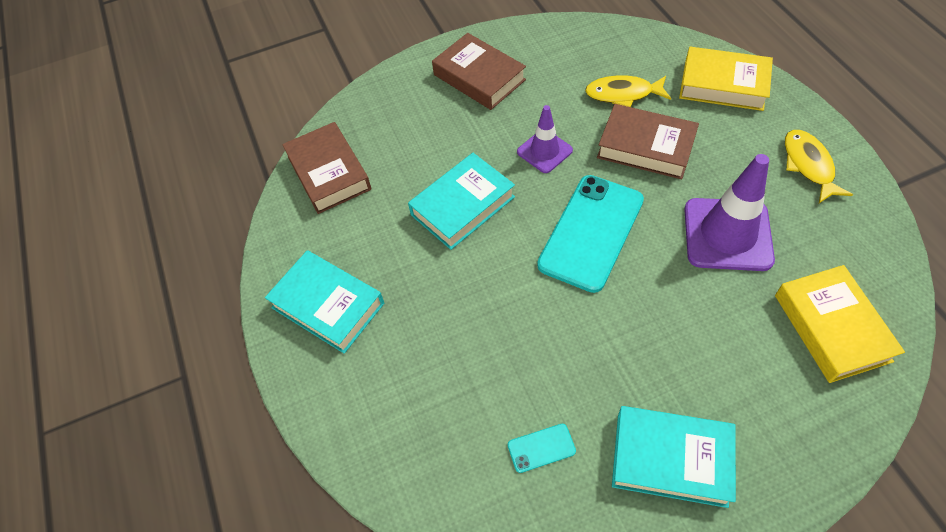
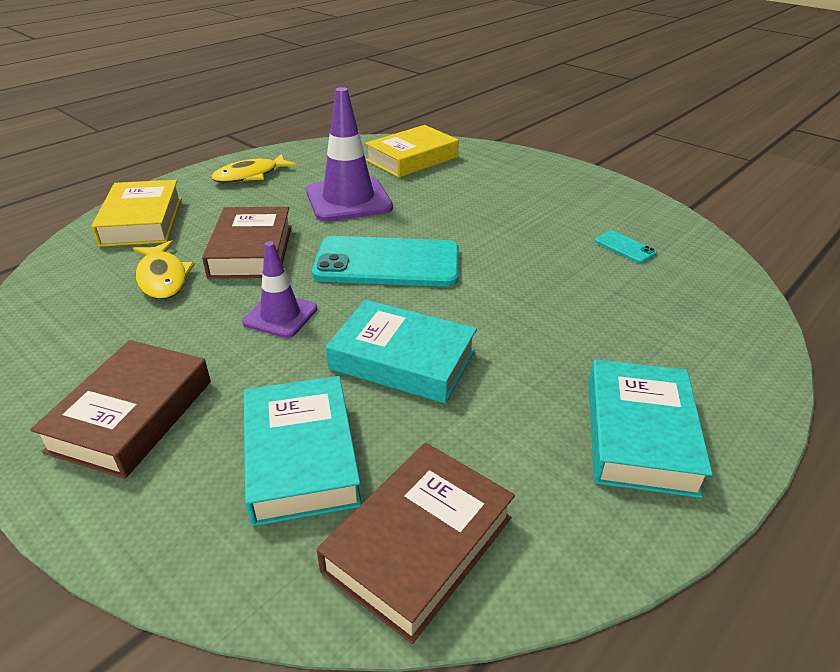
camera: 120 degrees left, 20 degrees down
turquoise book [612,406,736,508] -> turquoise book moved to [244,376,362,526]

